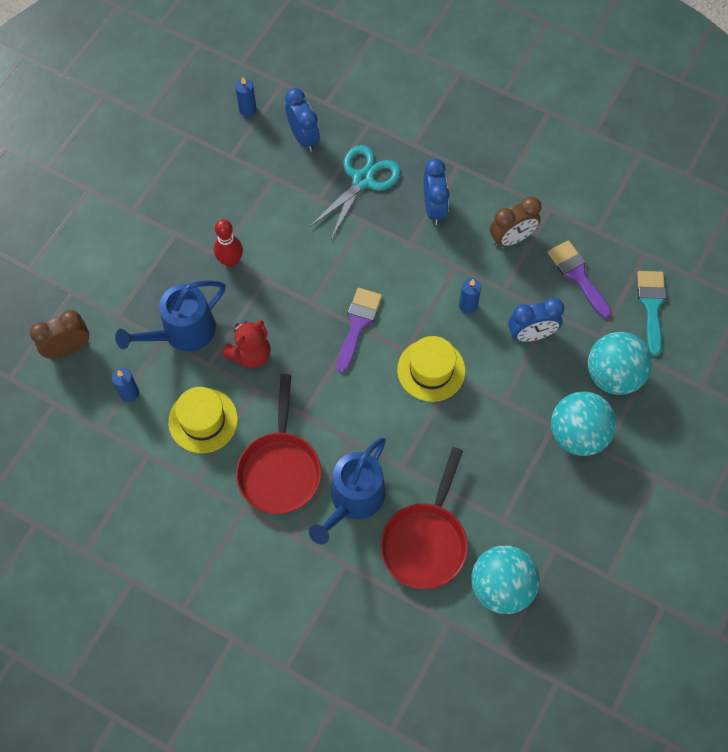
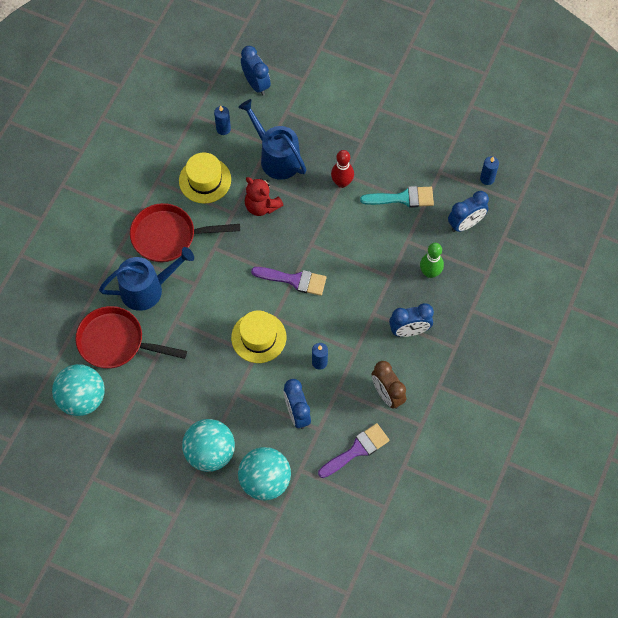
camera: 85 degrees right, 0 degrees up
brown clock [30,310,89,359] -> blue clock [241,46,271,96]
blue watering can [309,437,386,544] -> blue watering can turned 135 degrees clockwise [99,247,194,311]
turquoise scissors [310,145,401,240] -> green bowling pin [420,243,444,278]
turquoise brush [637,271,666,356] -> turquoise brush moved to [360,186,434,208]

